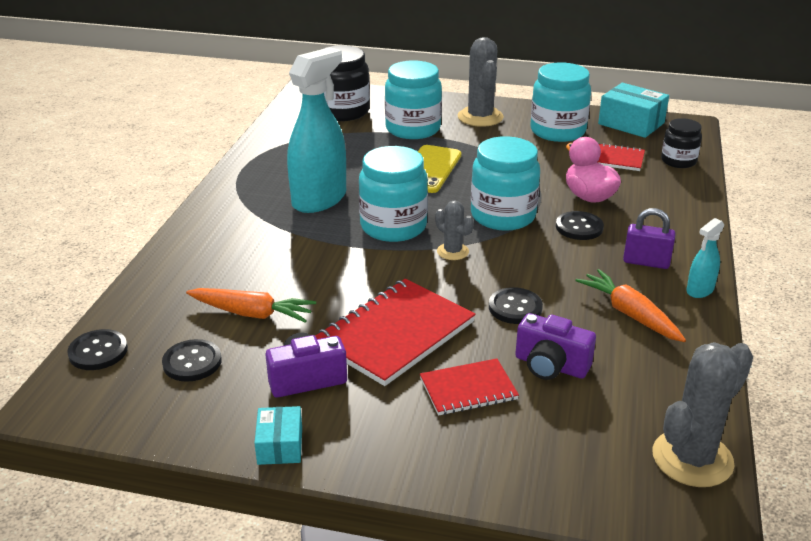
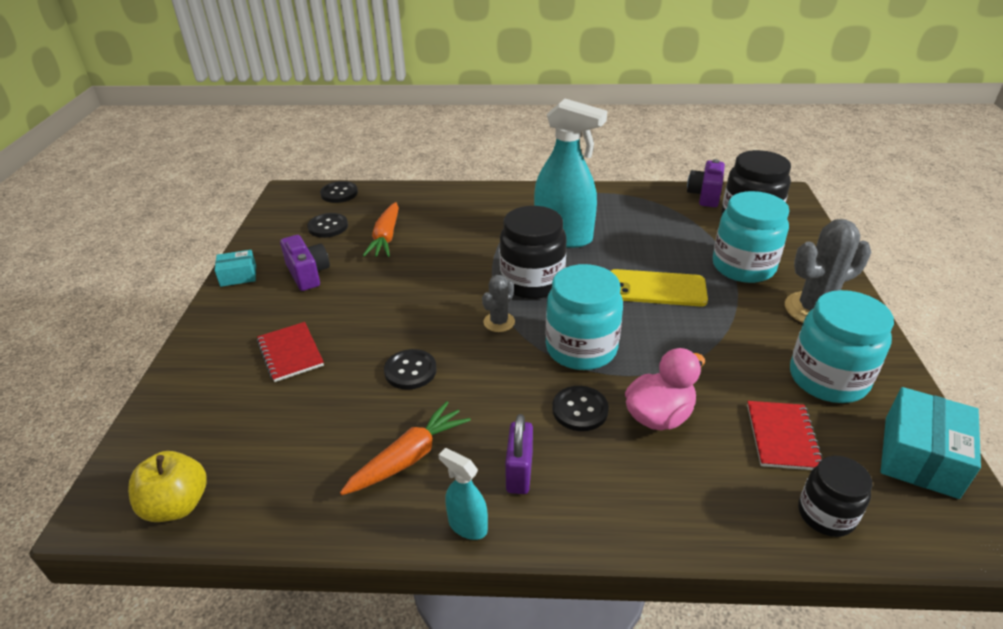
camera: 80 degrees right, 5 degrees up
red notebook [316,279,476,386] -> none
turquoise jar [359,146,428,242] -> black jar [500,206,566,299]
purple camera [515,313,596,380] -> purple camera moved to [687,159,725,207]
grey cactus [653,342,753,487] -> yellow apple [128,451,206,522]

